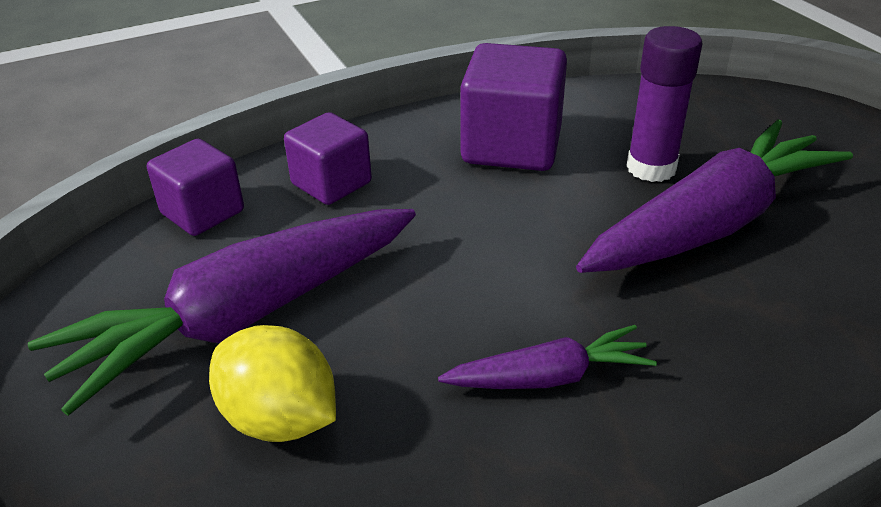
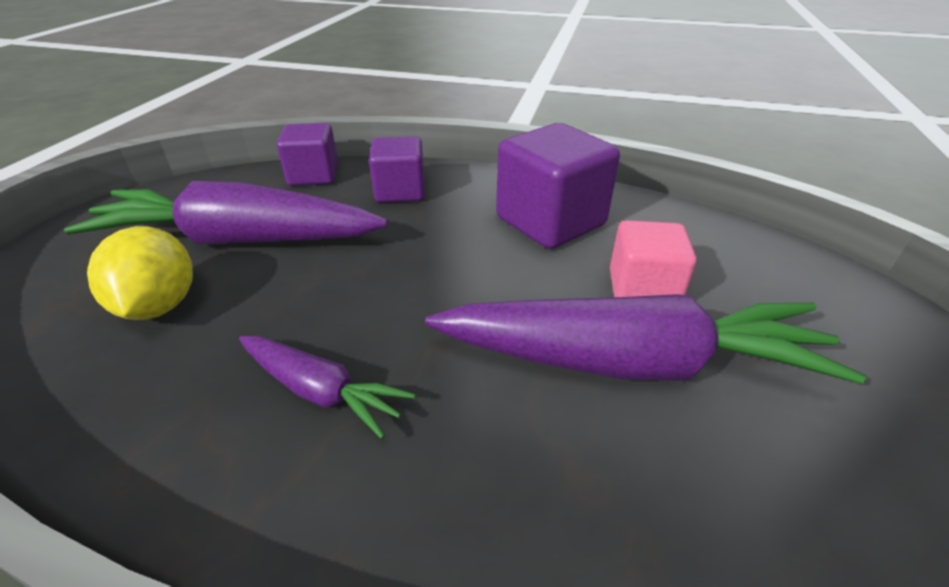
camera: 40 degrees right, 0 degrees up
purple glue stick [627,26,703,182] -> pink cube [610,220,697,297]

